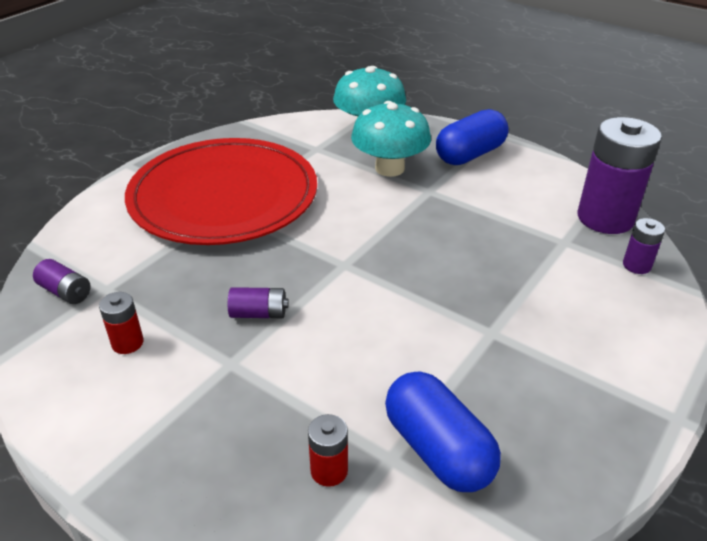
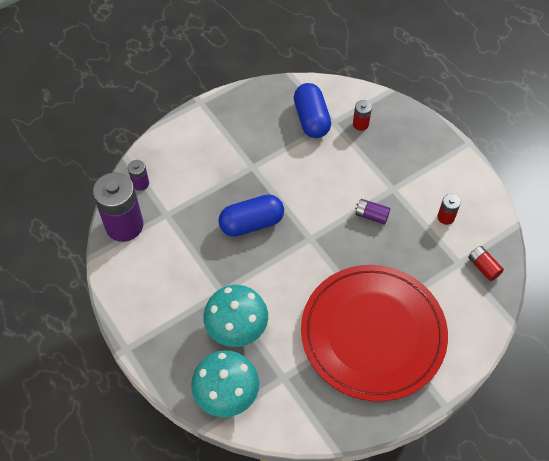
camera: 160 degrees left, 20 degrees up
purple battery [33,259,91,304] -> red battery [468,246,504,281]
blue capsule [436,109,509,165] -> blue capsule moved to [218,194,284,237]

